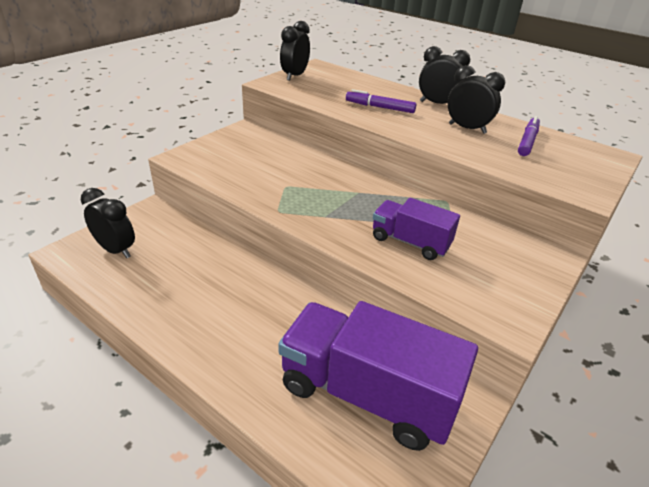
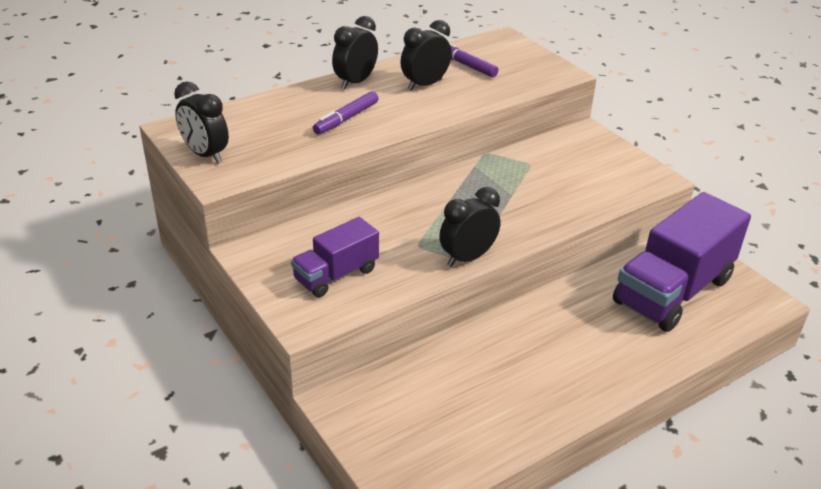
camera: 70 degrees left, 0 degrees up
black clock [81,188,135,258] -> black clock moved to [439,187,501,267]
purple truck [373,198,460,260] -> purple truck moved to [291,217,379,297]

